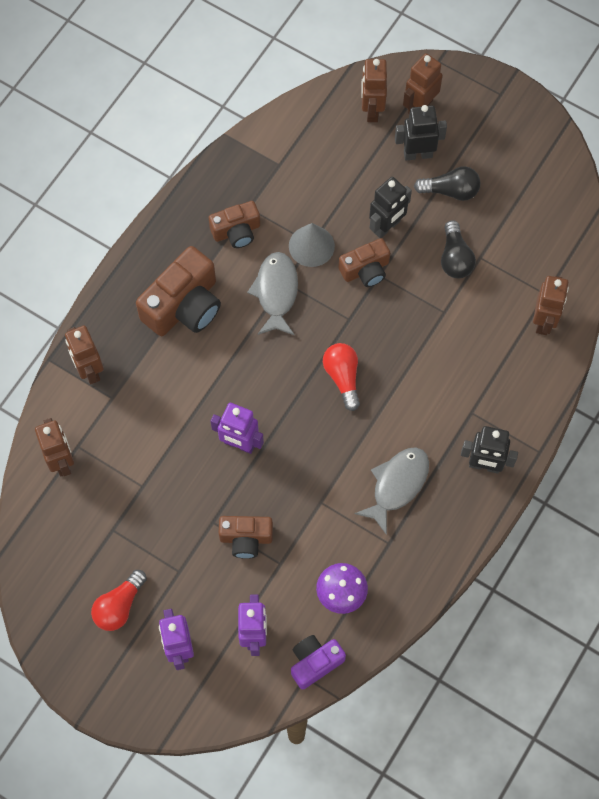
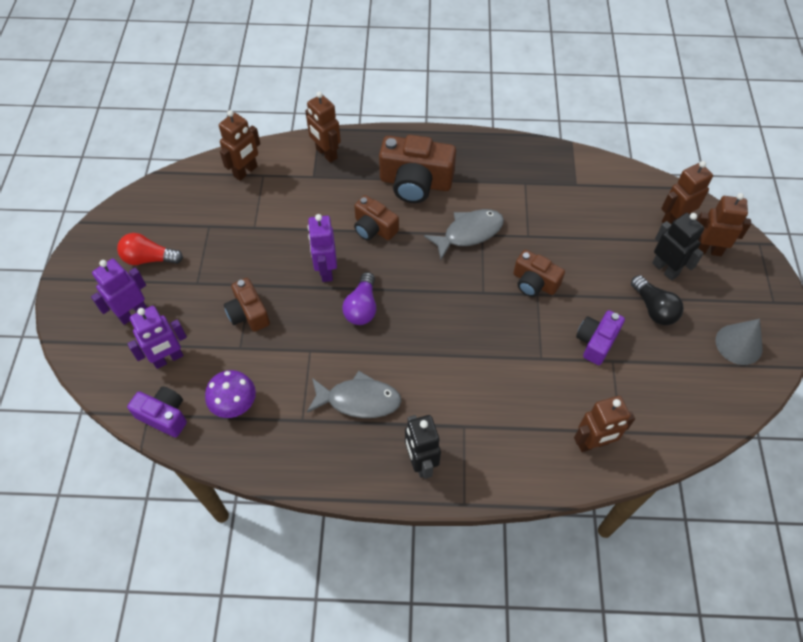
camera: 60 degrees right, 10 degrees down
brown robot [65,325,104,385] -> brown robot turned 75 degrees counterclockwise [305,91,341,163]
brown camera [209,201,260,248] -> brown camera moved to [354,195,399,240]
grey cone [289,223,335,267] -> grey cone moved to [715,319,763,365]
red light bulb [323,343,360,411] -> none
black robot [369,177,412,238] -> none
black light bulb [441,220,476,278] -> purple camera [576,310,625,365]
none -> purple light bulb [342,272,376,325]

